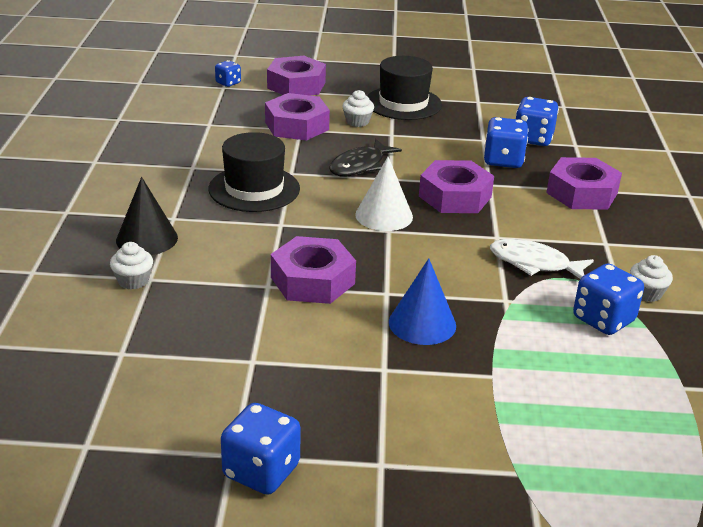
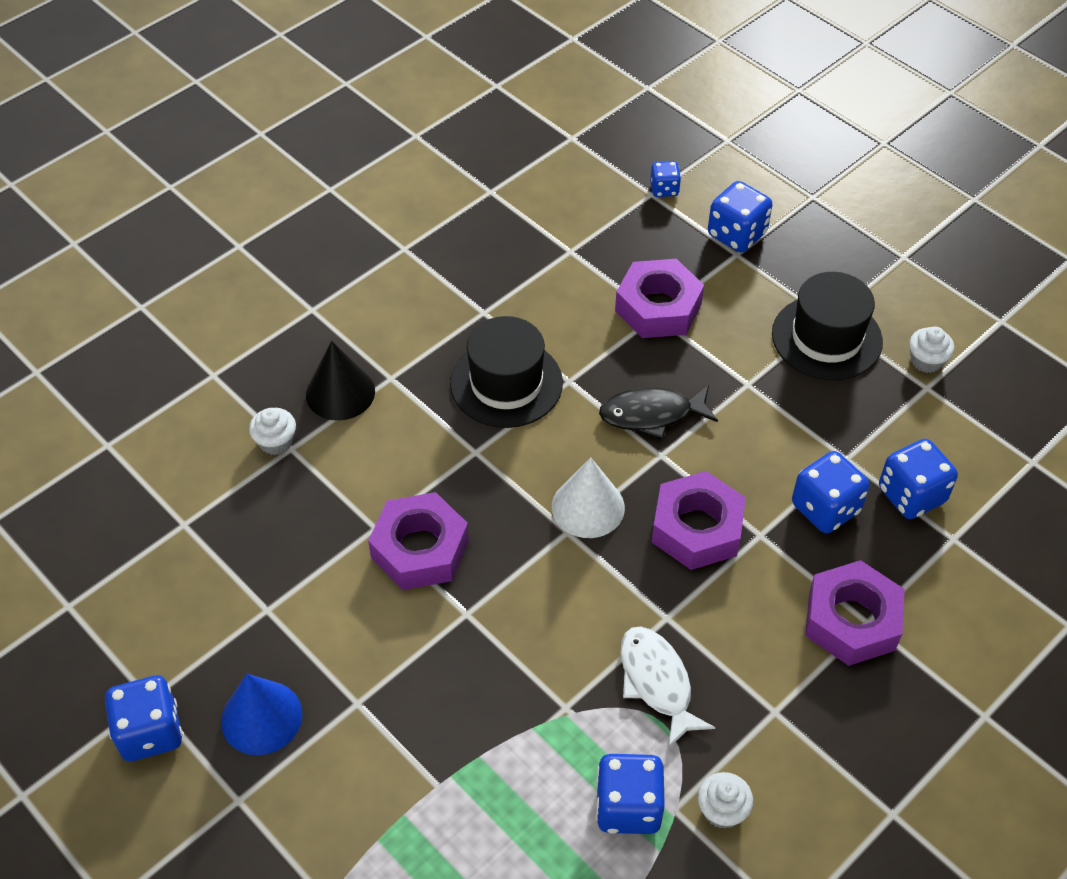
camera: 45 degrees right, 20 degrees up
purple nut [267,56,326,95] -> blue dice [708,181,773,252]
white cupcake [342,90,374,127] -> white cupcake moved to [909,327,954,373]
blue cone [389,258,456,345] -> blue cone moved to [221,674,302,755]

